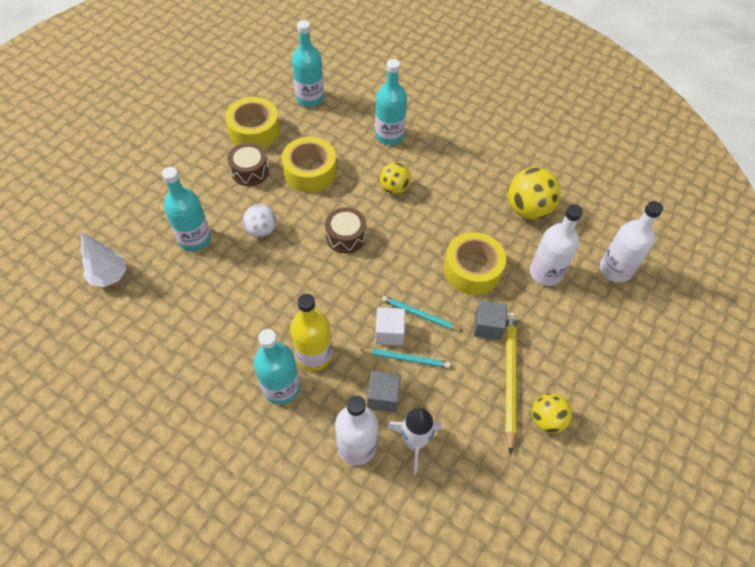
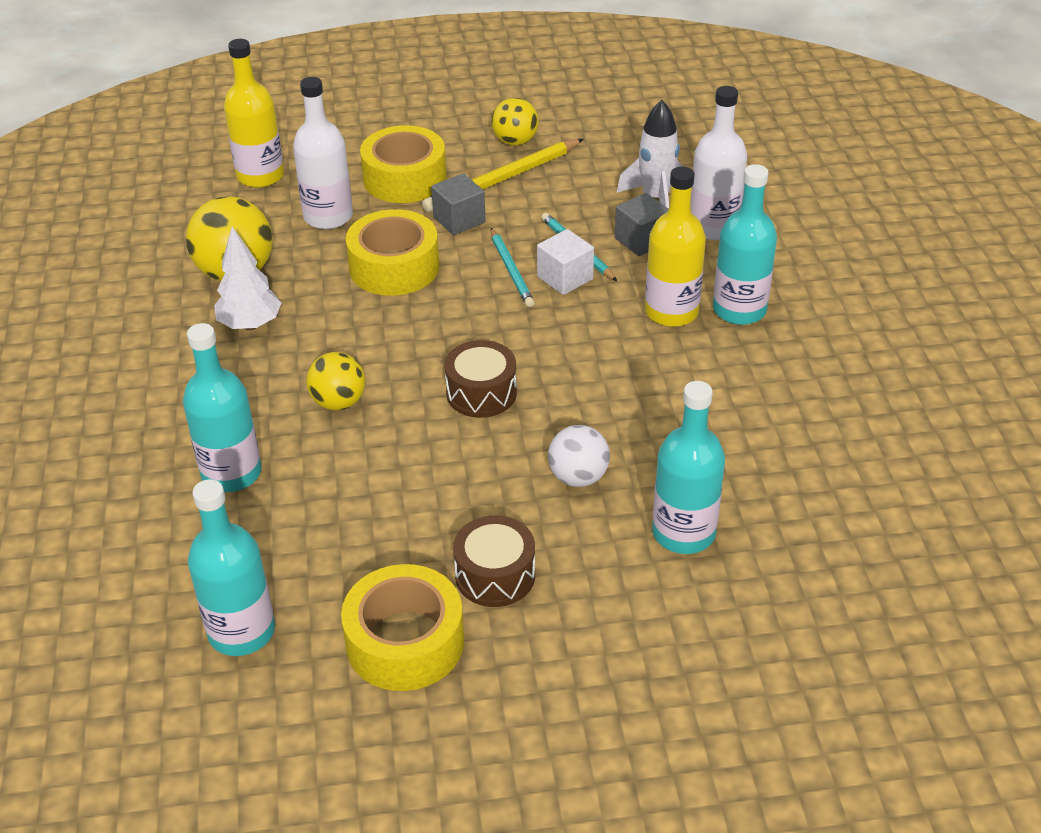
camera: 130 degrees left, 15 degrees down
white tree [81,232,127,287] -> white tree moved to [214,226,282,330]
yellow tape [281,137,337,193] -> yellow tape moved to [360,125,447,203]
white bottle [600,201,663,283] -> yellow bottle [224,39,284,188]

